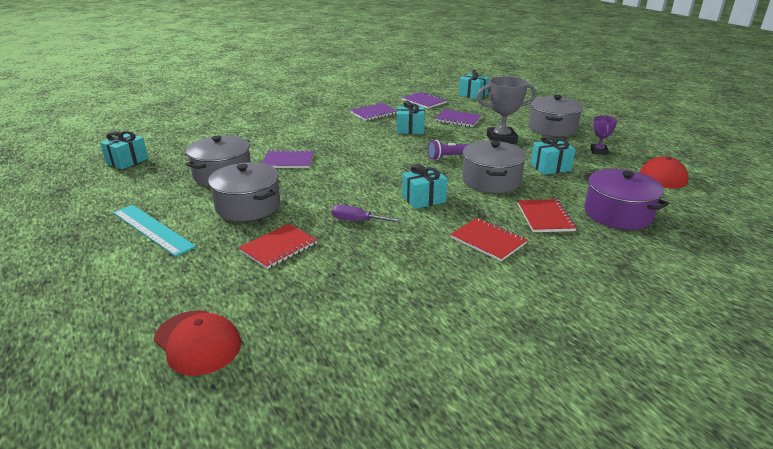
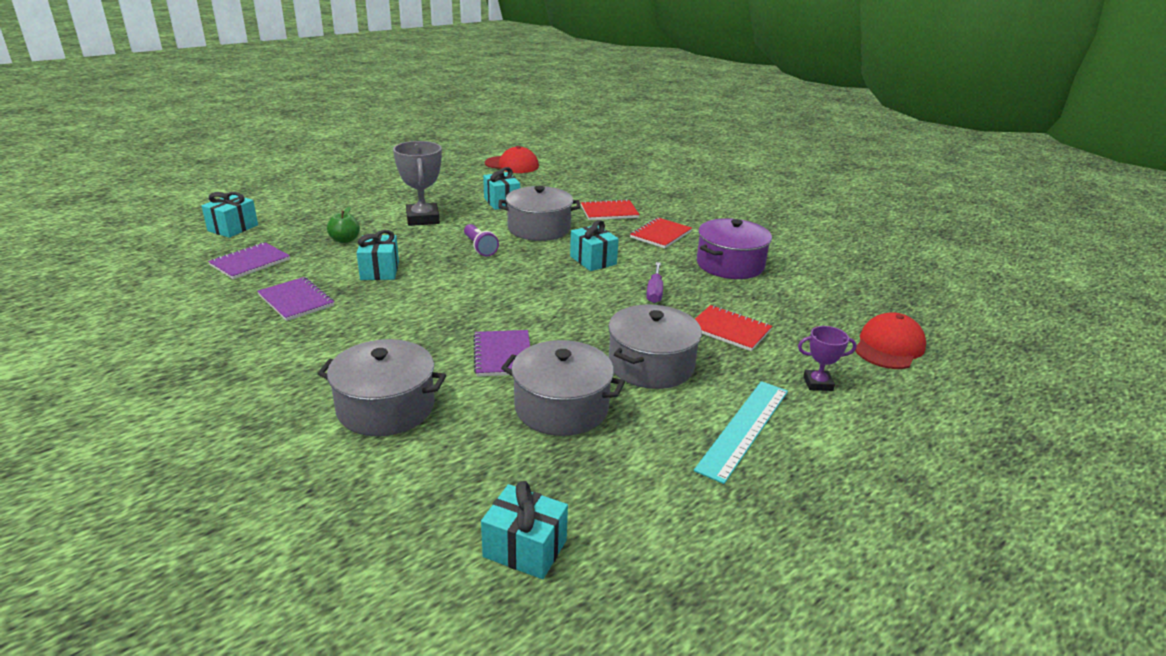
camera: 100 degrees left, 0 degrees up
purple notebook [434,109,482,127] -> green apple [327,207,360,243]
grey pot [529,95,583,137] -> grey pot moved to [317,339,446,436]
purple pot [583,169,669,230] -> purple pot moved to [697,218,772,279]
purple trophy [590,115,617,155] -> purple trophy moved to [798,326,857,391]

